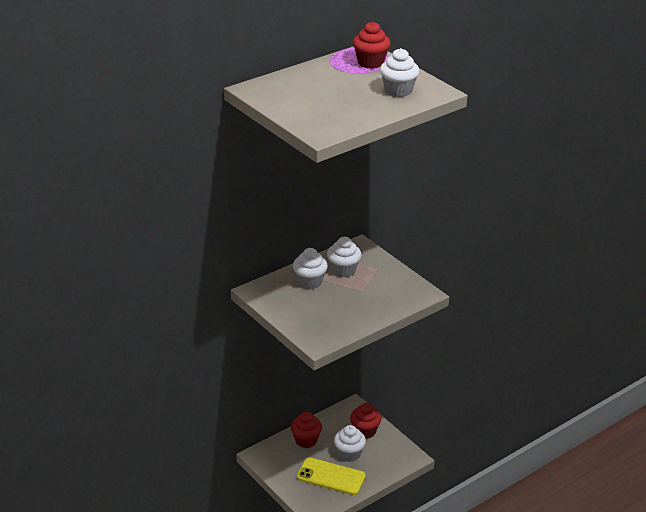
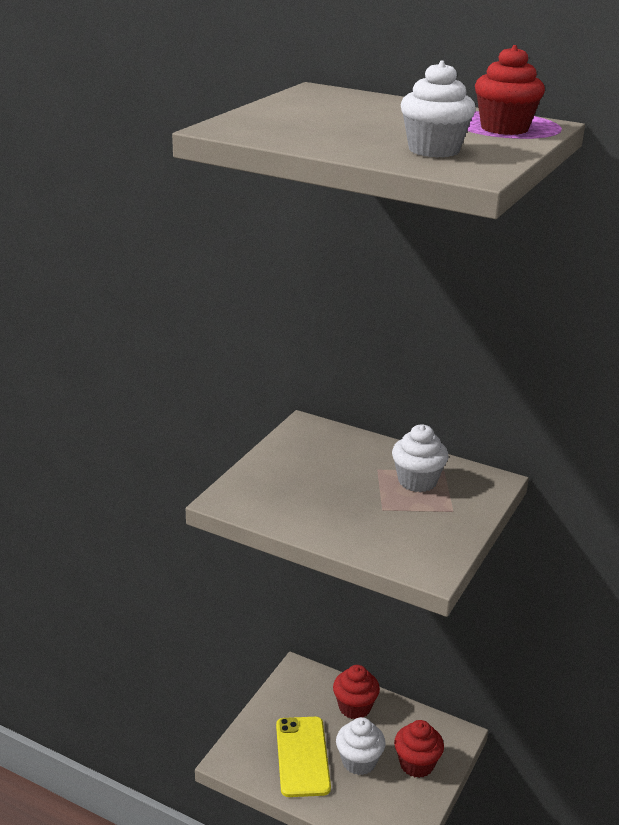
camera: 65 degrees right, 5 degrees down
white cupcake [293,248,328,289] -> none

